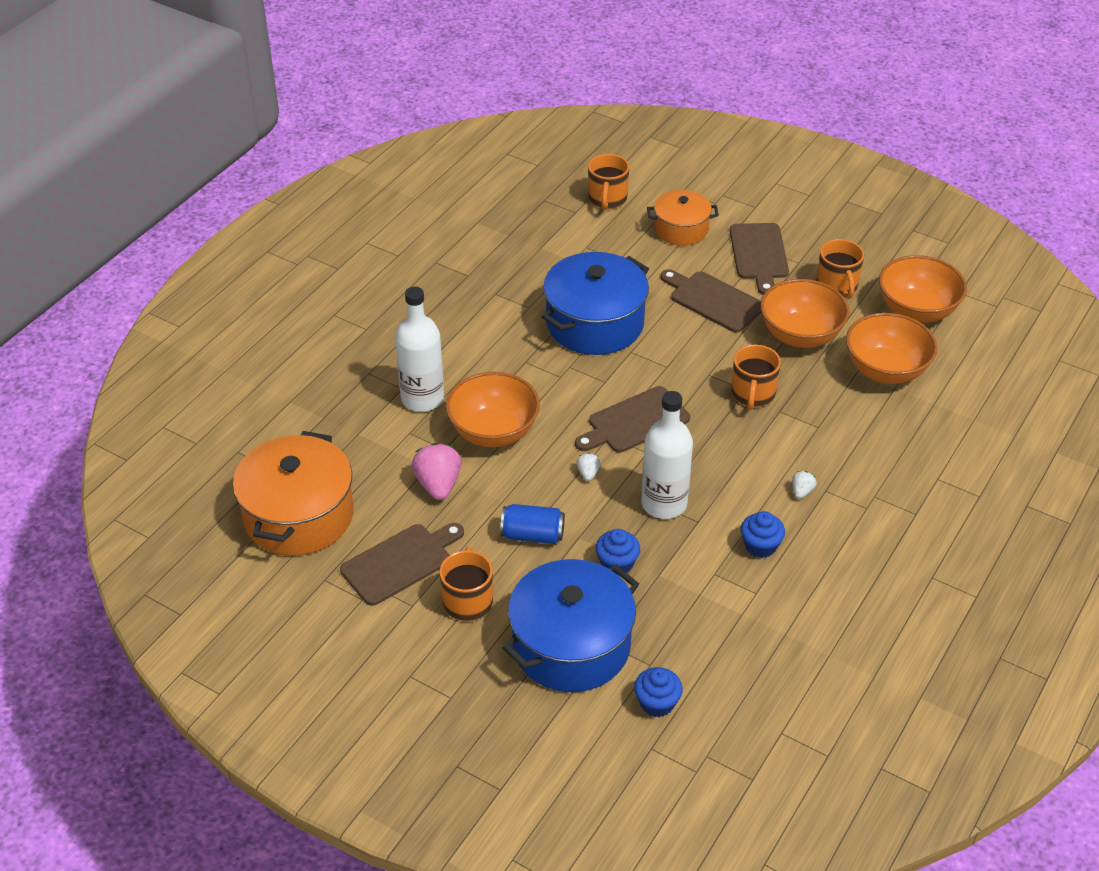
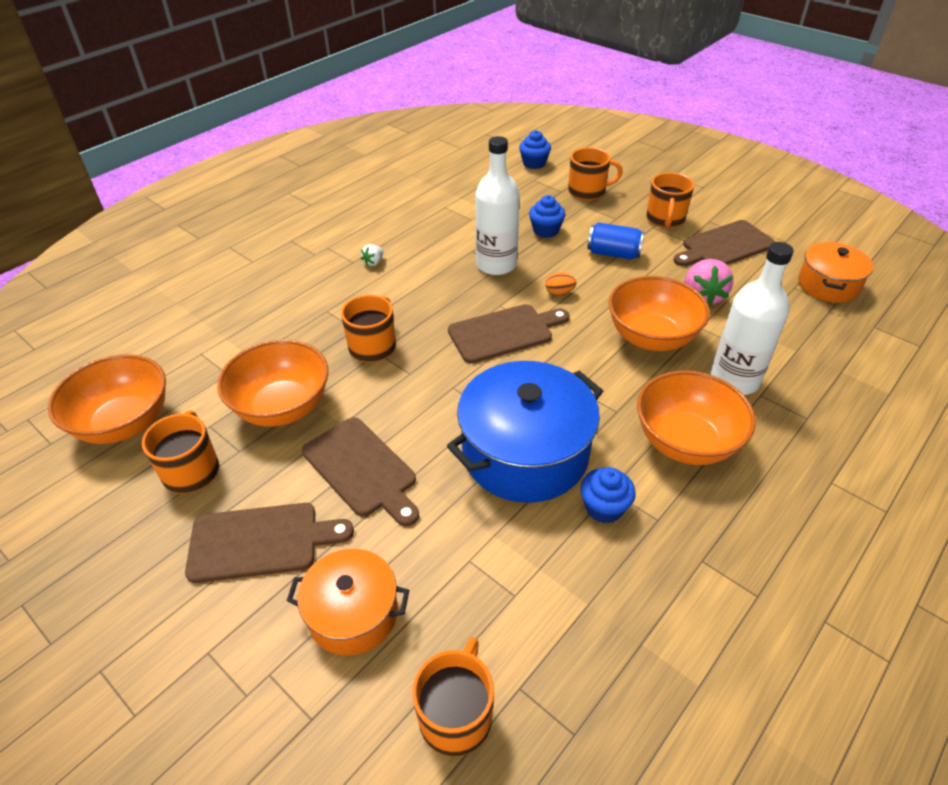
camera: 170 degrees left, 0 degrees up
orange pot [233,431,354,556] -> orange pot [798,242,873,303], size x0.59
blue pot [502,559,639,692] -> orange mug [568,148,623,200]
white strawberry [576,453,601,481] -> orange egg [545,272,577,296]
brown cutting board [730,223,789,295] -> brown cutting board turned 75 degrees clockwise [185,503,354,583]
blue cupcake [741,511,785,558] -> blue cupcake moved to [580,467,636,524]
orange bowl [846,313,938,384] -> orange bowl moved to [637,371,756,465]

